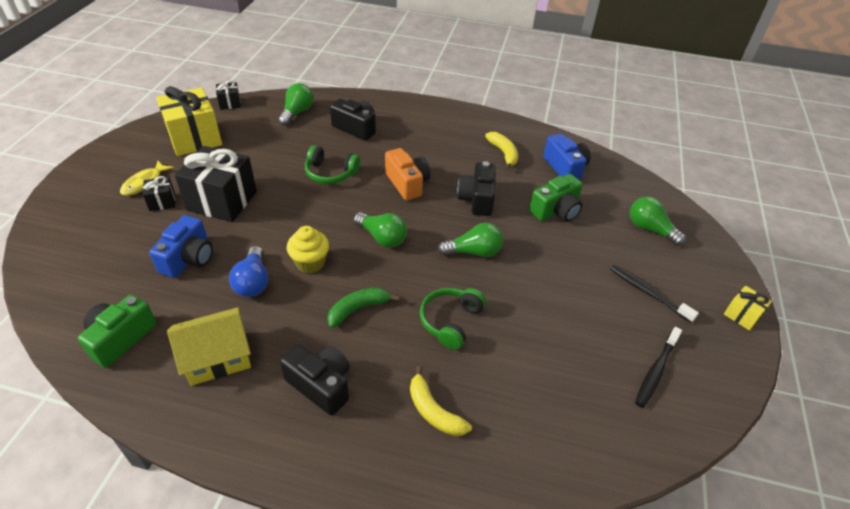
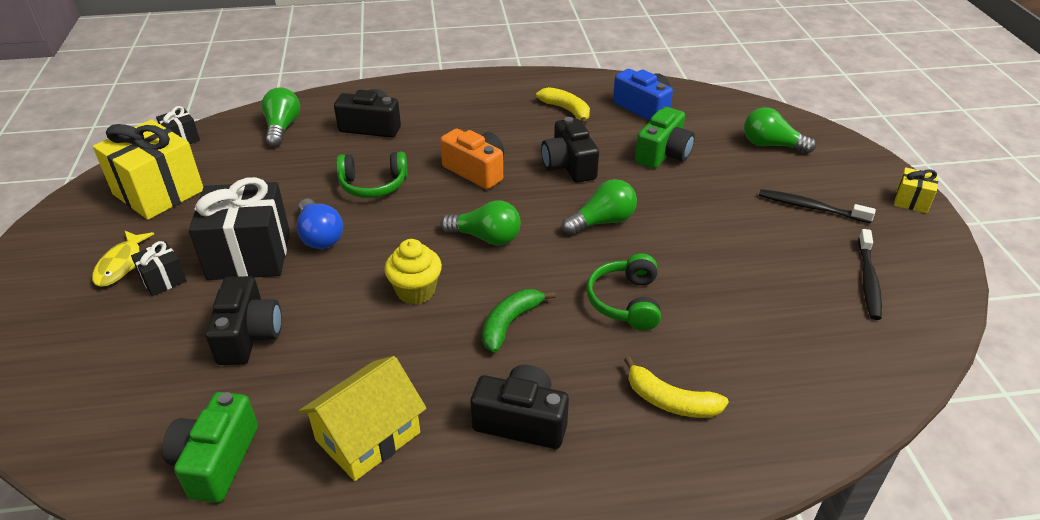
camera: 20 degrees left, 5 degrees down
blue camera [149,215,213,278] -> black camera [205,276,282,365]
blue light bulb [229,246,268,297] -> blue light bulb moved to [296,198,343,249]

